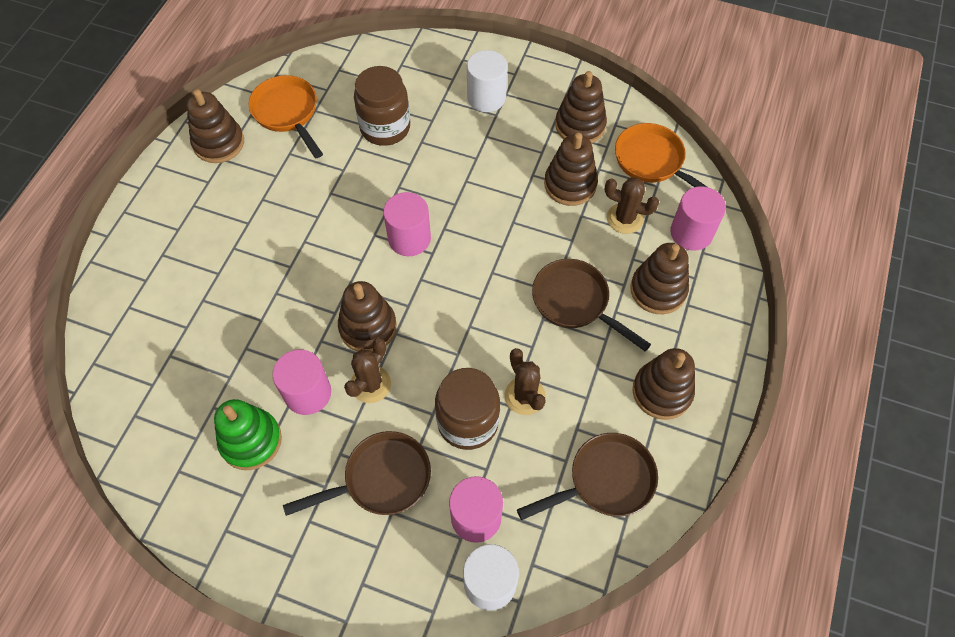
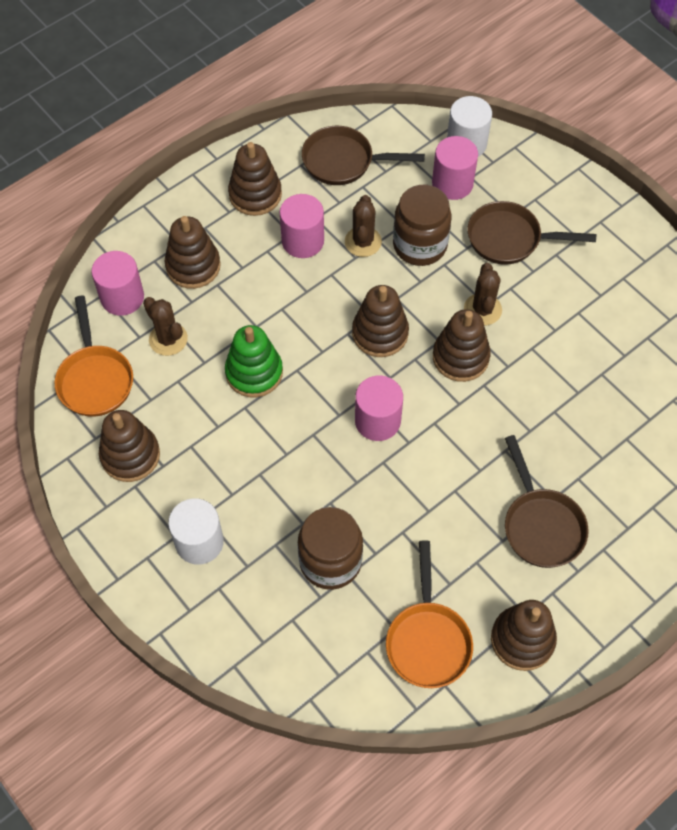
camera: 150 degrees left, 0 degrees up
green stacking toy [214,399,282,470] -> green stacking toy moved to [225,325,283,398]
pink cylinder [272,350,331,415] -> pink cylinder moved to [280,194,324,258]
brown cactus [344,338,391,403] -> brown cactus turned 60 degrees counterclockwise [464,263,502,326]
brown pan [532,259,651,351] -> brown pan moved to [505,435,589,568]
brown stacking toy [544,133,598,206] -> brown stacking toy moved to [352,285,409,357]

